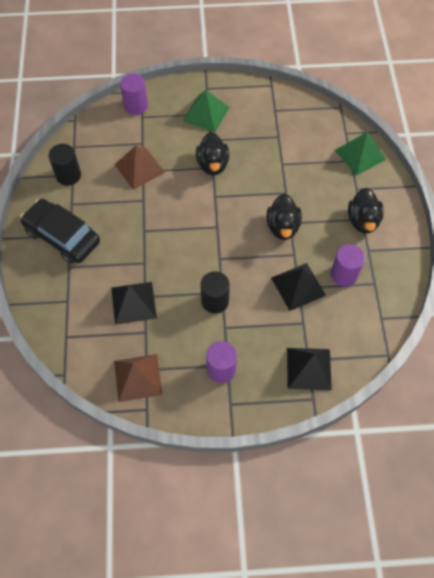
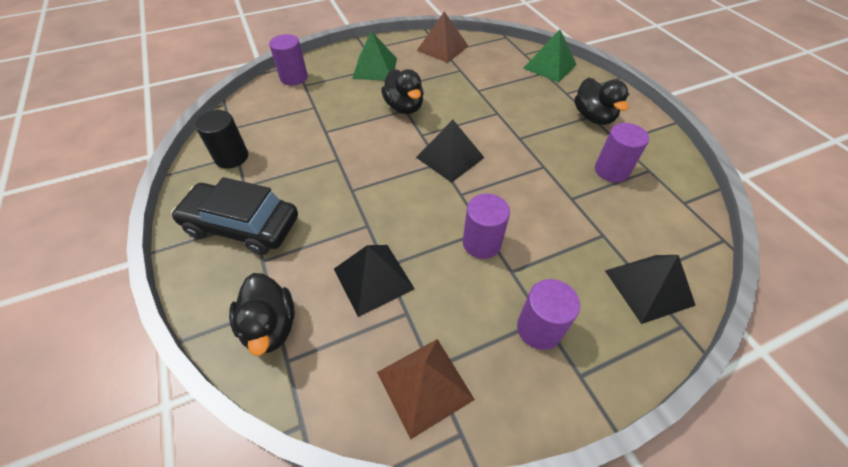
camera: 20 degrees left, 10 degrees down
brown pyramid [114,146,165,190] -> brown pyramid moved to [417,12,468,63]
black cylinder [200,271,230,314] -> purple cylinder [463,194,510,259]
black duck [266,194,302,240] -> black duck moved to [229,273,295,356]
black pyramid [271,263,326,311] -> black pyramid moved to [416,120,484,183]

